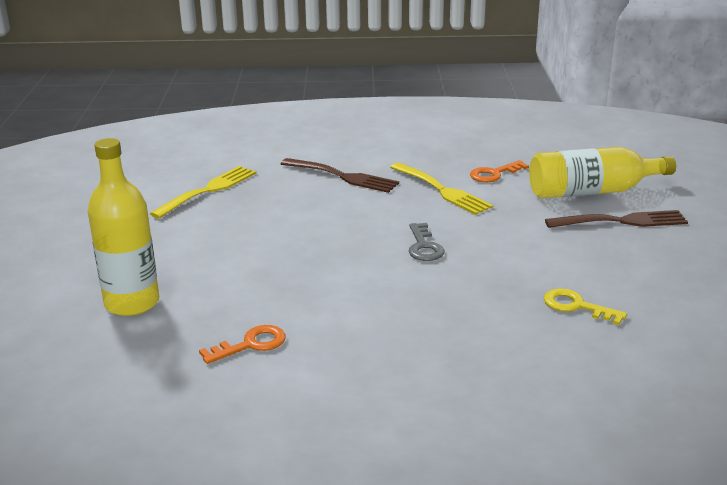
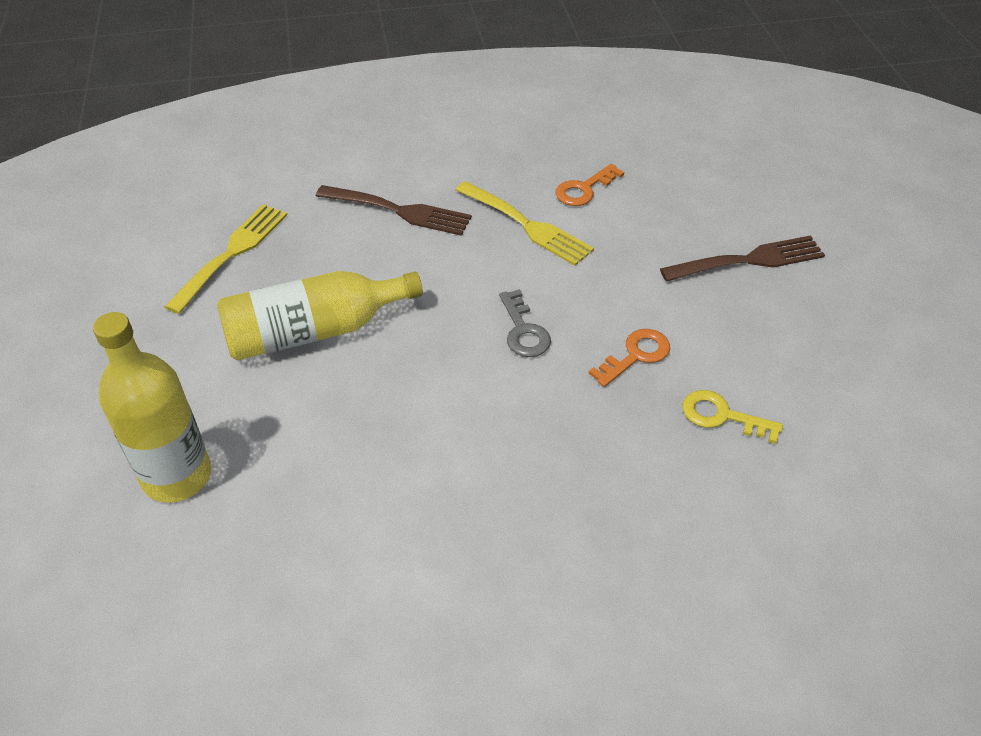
camera: 10 degrees left, 20 degrees up
orange key [199,325,286,364] -> orange key moved to [589,329,670,387]
yellow bottle [529,147,676,199] -> yellow bottle moved to [217,271,423,361]

